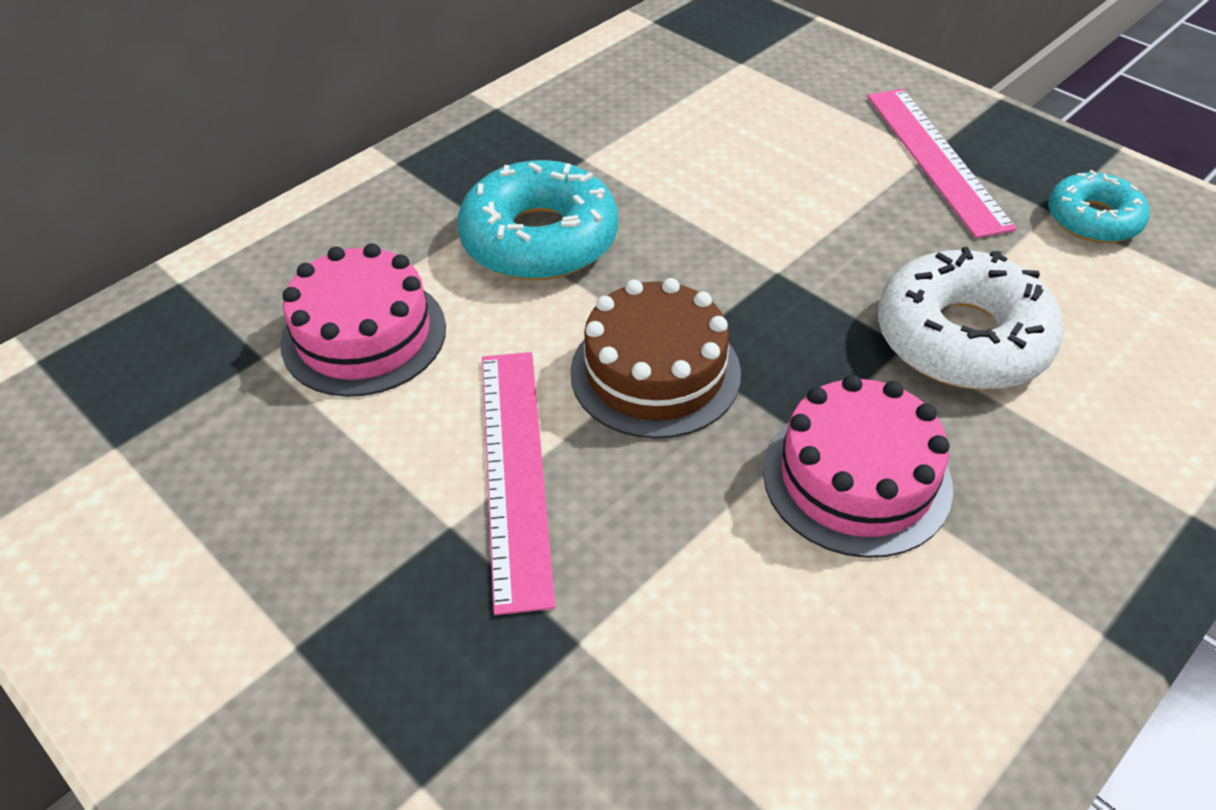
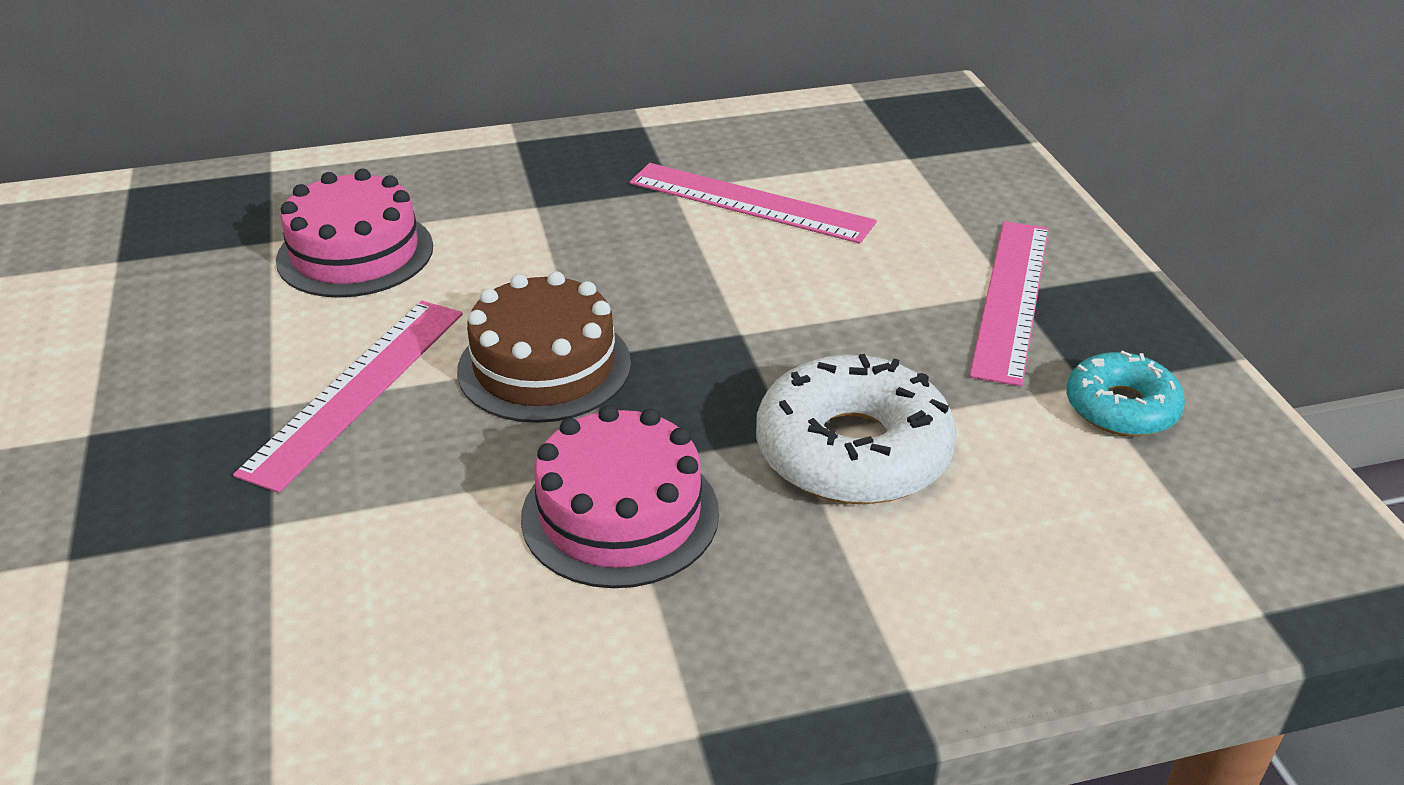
camera: 30 degrees right, 10 degrees down
turquoise donut [457,160,618,280] -> none
none -> pink ruler [630,163,877,244]

